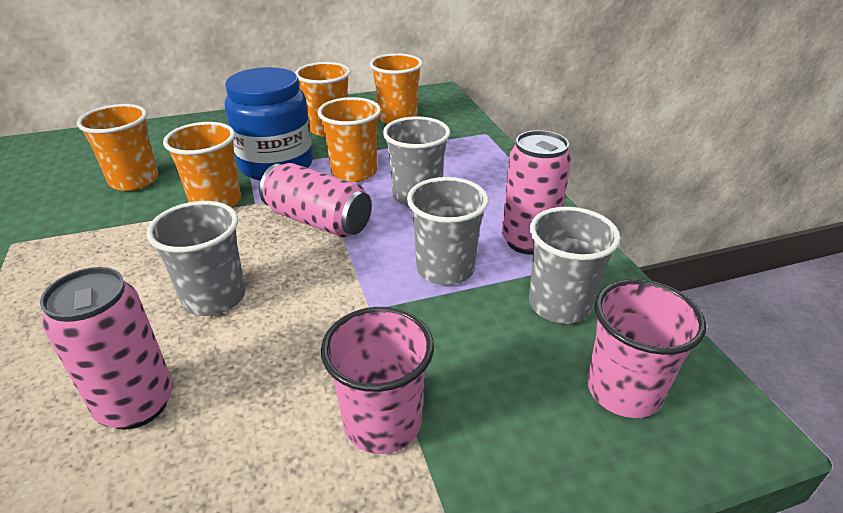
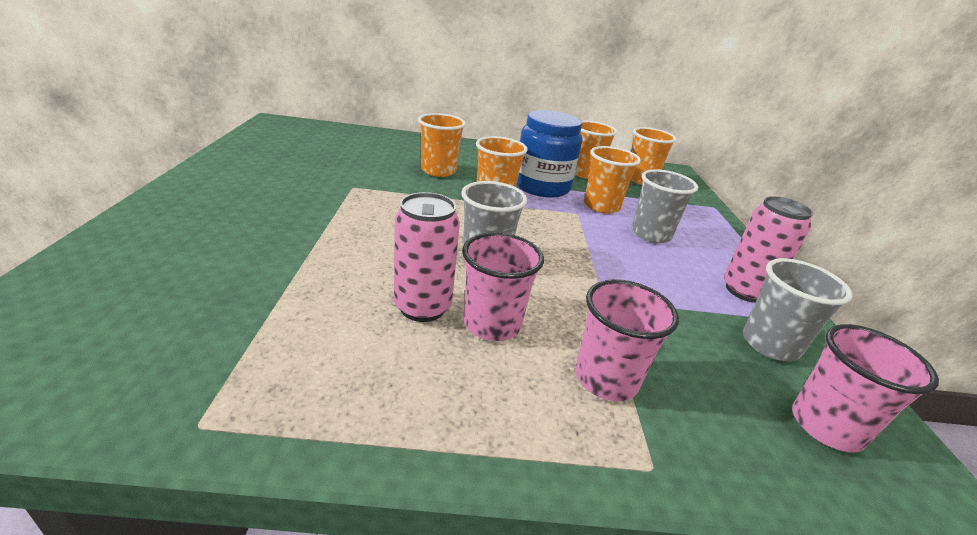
camera: 15 degrees right, 5 degrees down
pink can [259,163,372,238] -> none
grey cup [407,177,489,285] -> none
none -> pink cup [462,232,544,341]

